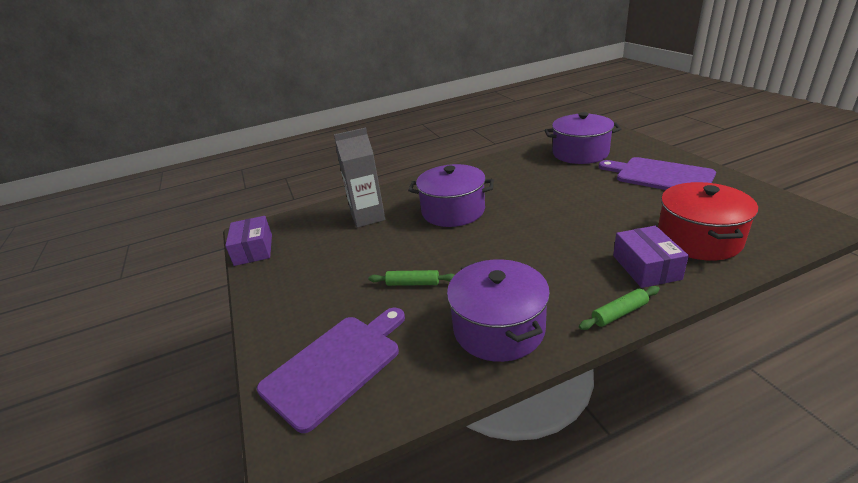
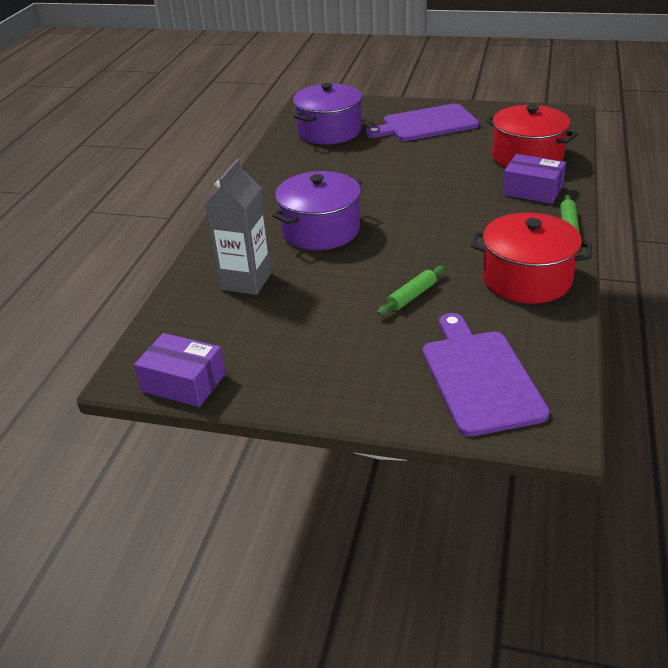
camera: 55 degrees left, 5 degrees up
purple pot [447,259,550,362] -> red pot [471,212,592,304]

